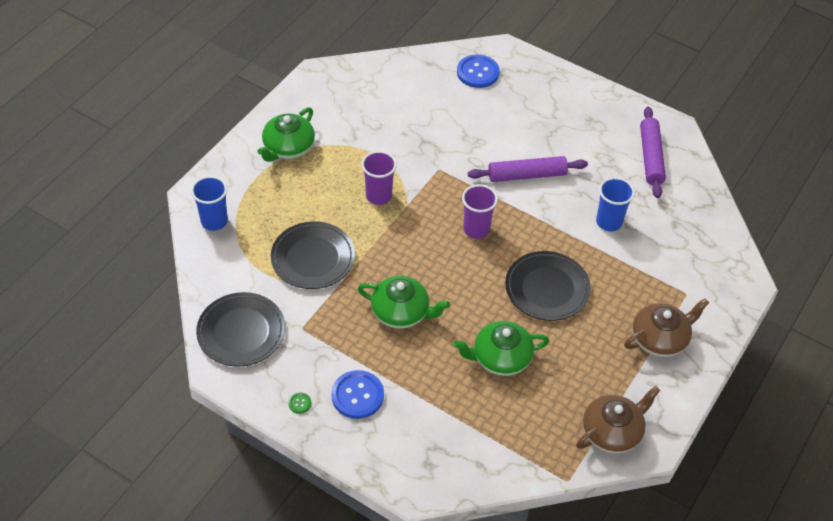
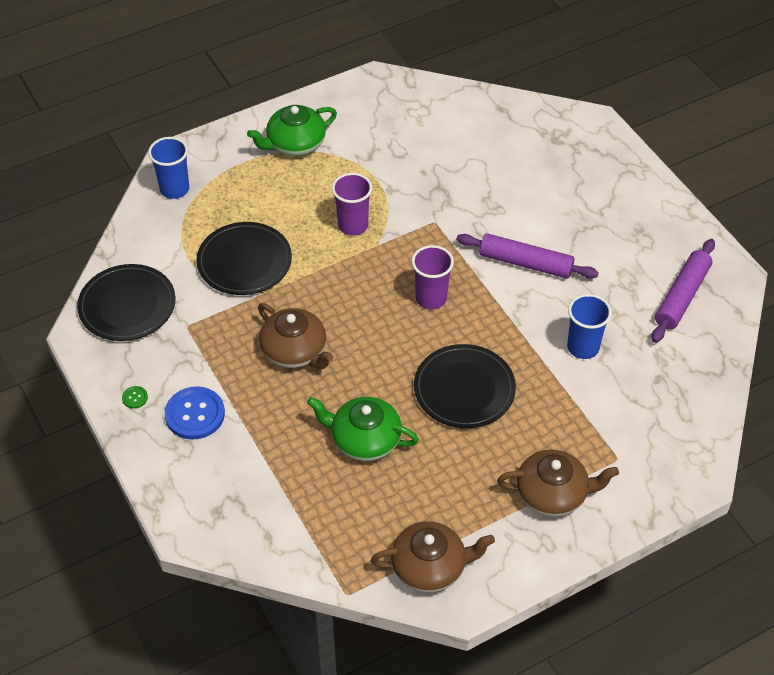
camera: 30 degrees right, 0 degrees up
green teapot [358,276,450,329] -> brown teapot [258,303,333,369]
blue button [457,54,500,88] -> none

